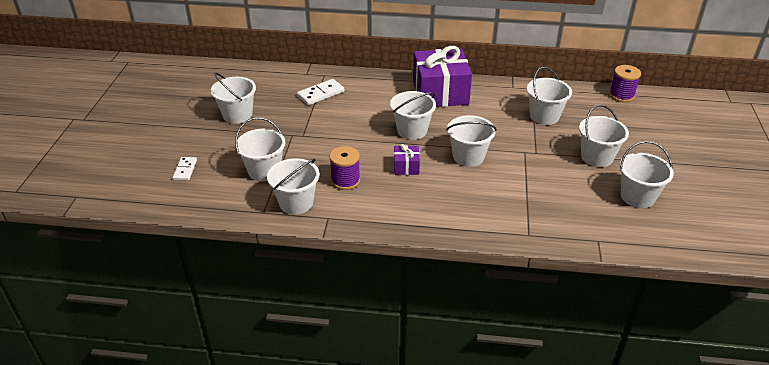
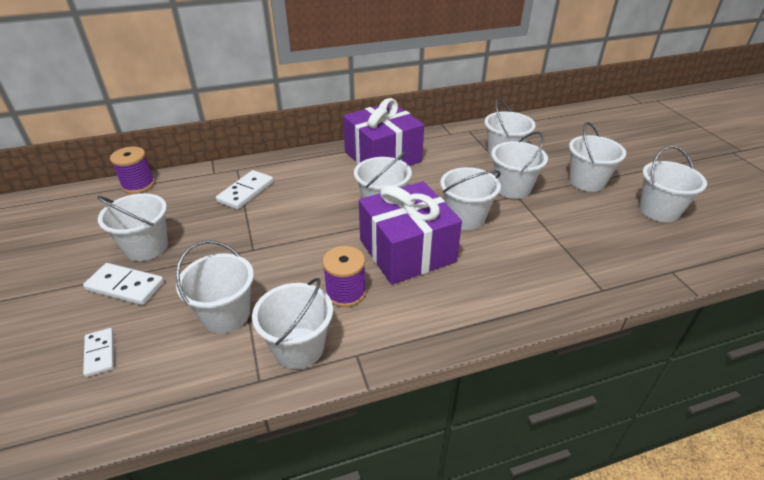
camera: 25 degrees left, 0 degrees up
purple gift [394,144,420,175] -> purple gift [359,181,462,284], size x2.28
purple spool [609,65,641,102] -> purple spool moved to [110,147,155,194]
none -> white domino [83,263,164,305]
none -> white bucket [491,132,548,199]

